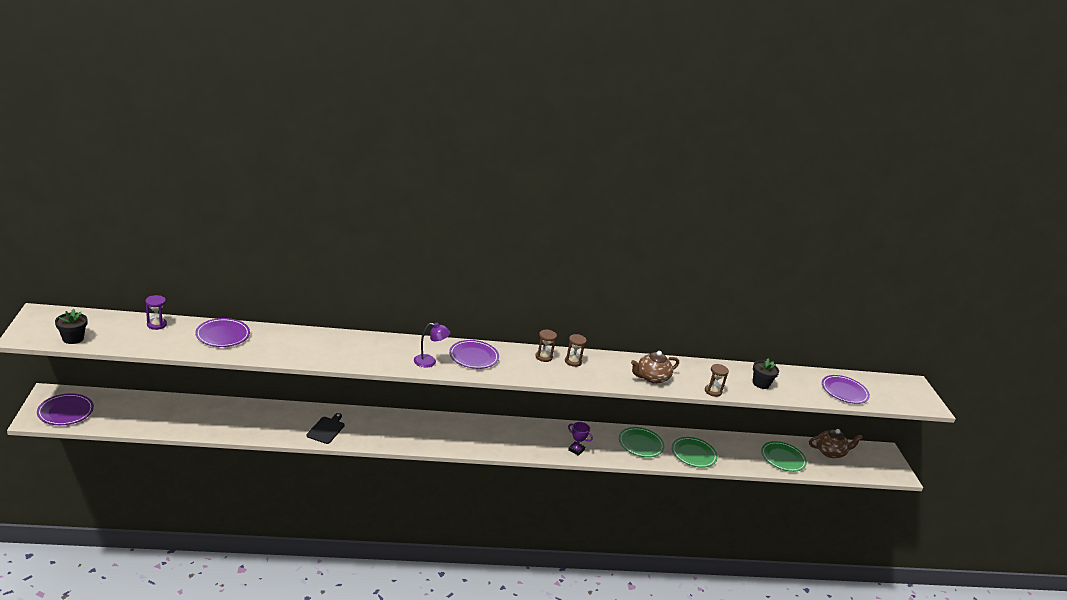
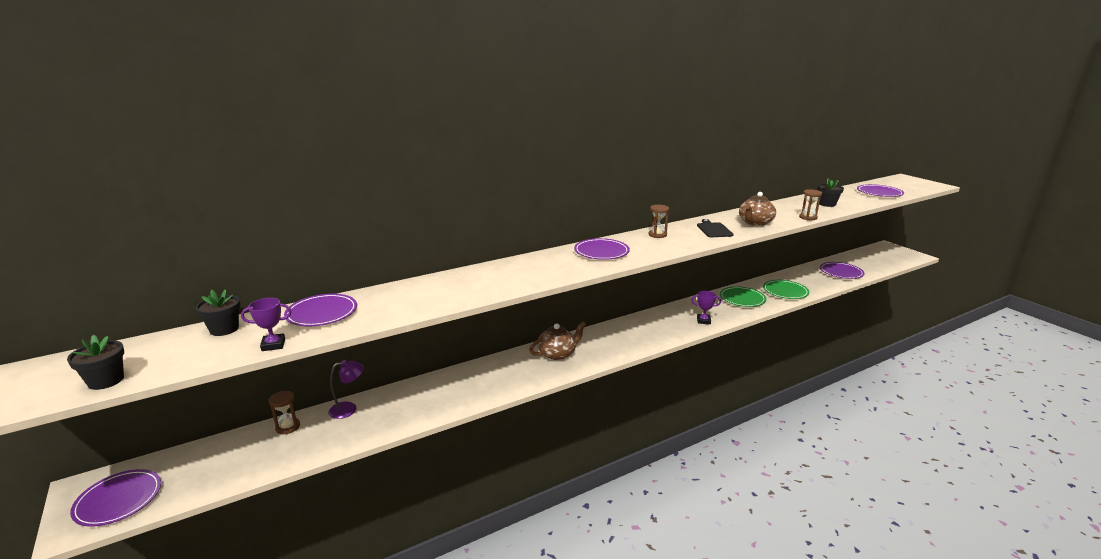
camera: 20 degrees left, 5 degrees down
purple hourglass [145,295,167,330] -> black flower pot [195,289,240,336]
black cutting board [307,413,345,444] -> black cutting board moved to [697,219,734,237]
purple lamp [414,323,450,367] -> purple lamp moved to [328,360,364,419]
brown hourglass [565,334,587,367] -> brown hourglass moved to [269,391,300,434]
green plate [761,441,807,472] -> purple plate [820,262,865,279]
brown teapot [809,429,863,458] -> brown teapot moved to [529,322,586,360]
none -> purple trophy [241,298,292,351]

